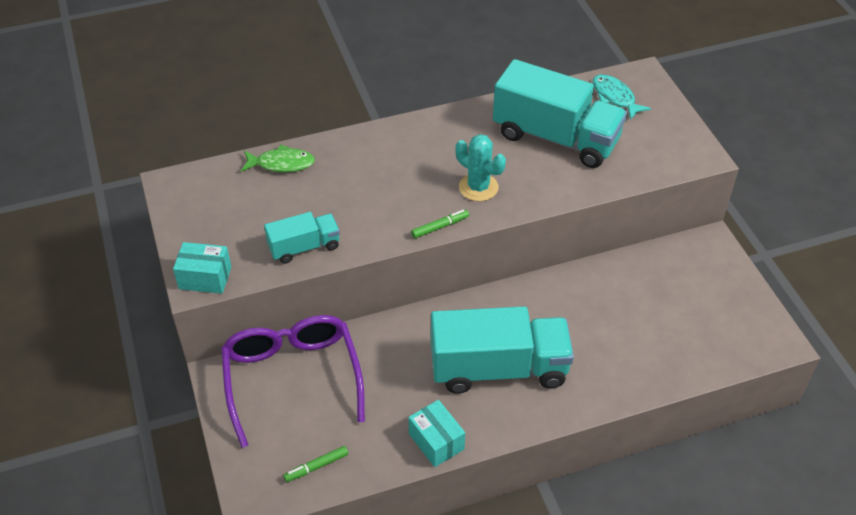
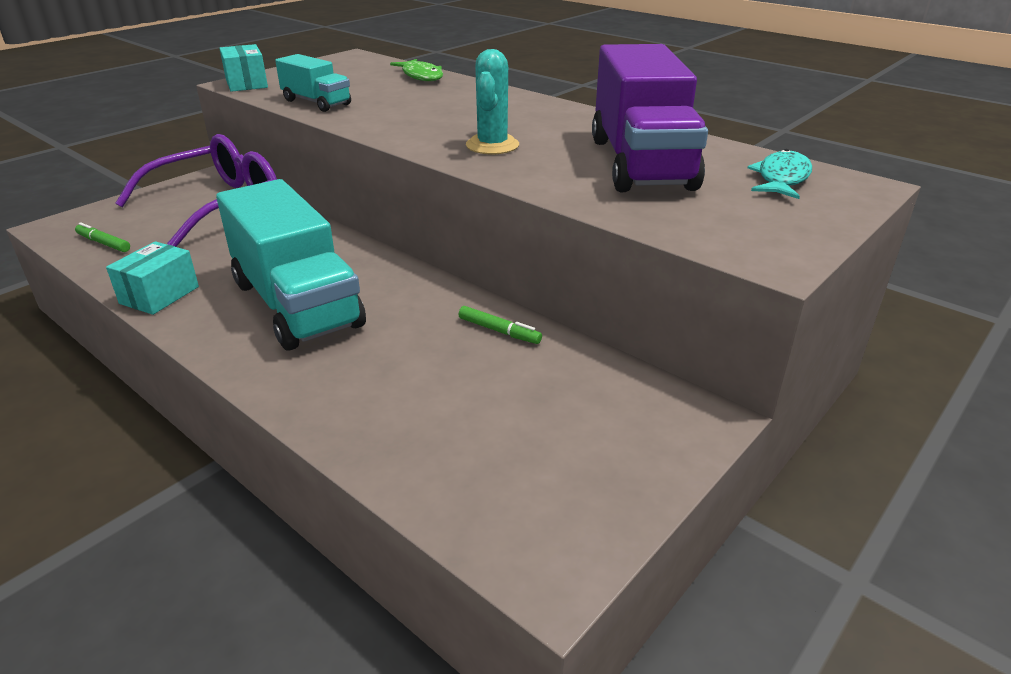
camera: 60 degrees right, 15 degrees down
green marker [411,209,469,239] -> green marker moved to [458,306,542,344]
turquoise truck [493,59,627,168] -> purple truck [592,44,708,192]

